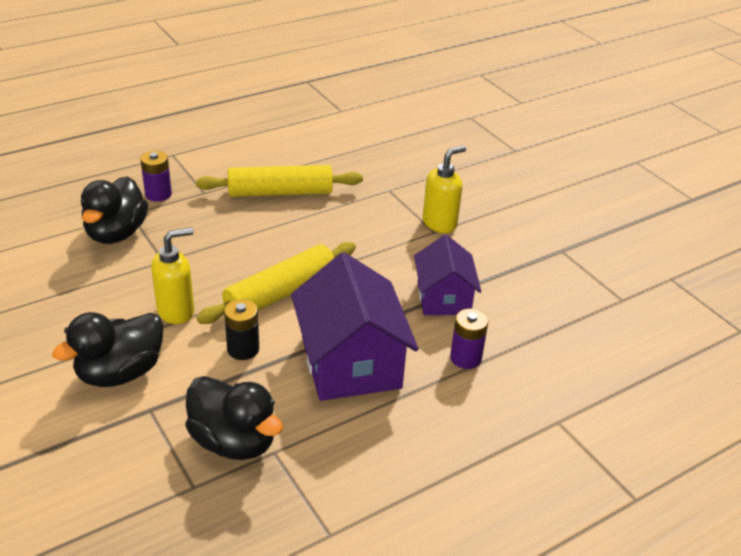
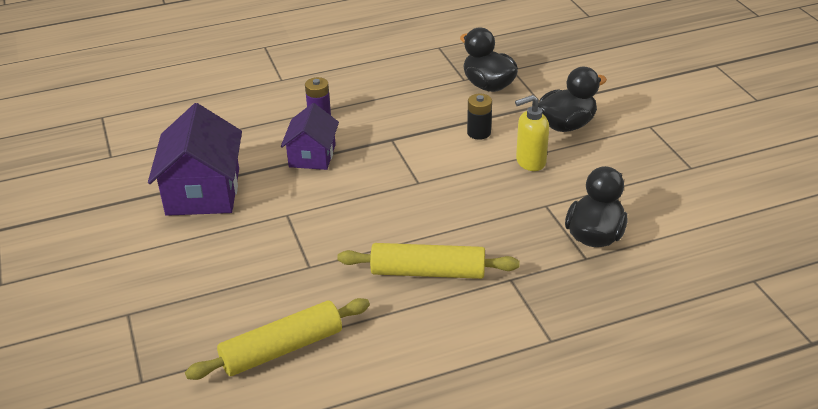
camera: 165 degrees left, 0 degrees up
purple battery [140,151,172,202] -> none
yellow rolling pin [197,242,356,324] -> yellow rolling pin moved to [185,298,370,380]
purple house [291,252,419,401] -> purple house moved to [148,103,242,216]
yellow soap dispenser [423,145,466,233] -> none

